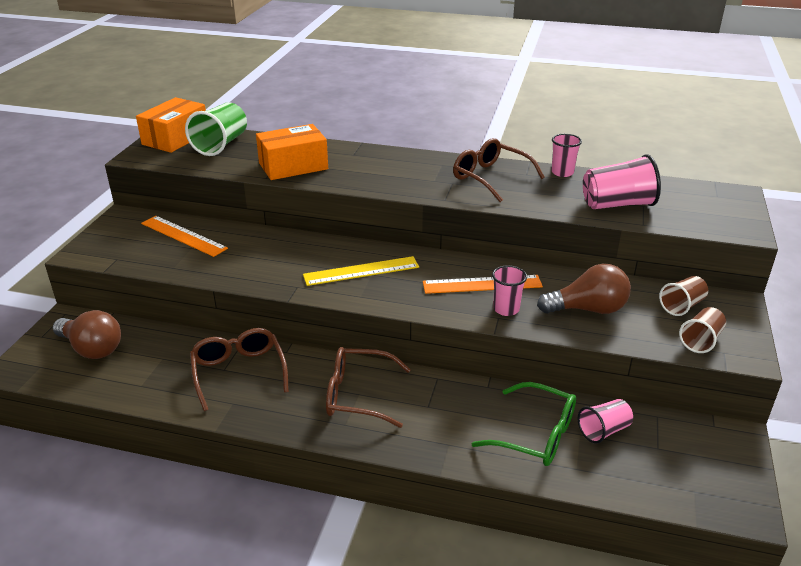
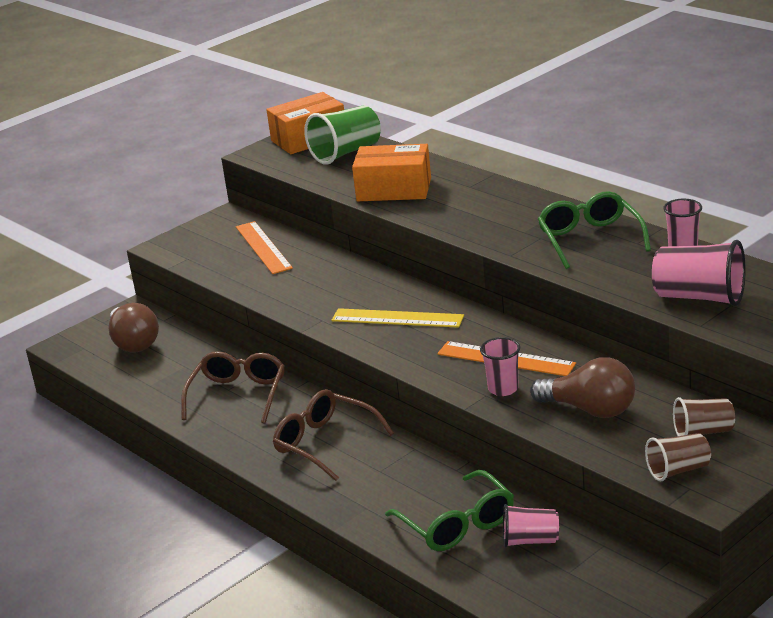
camera: 35 degrees right, 5 degrees down
brown glasses [453,138,545,202] -> green glasses [538,191,651,269]

